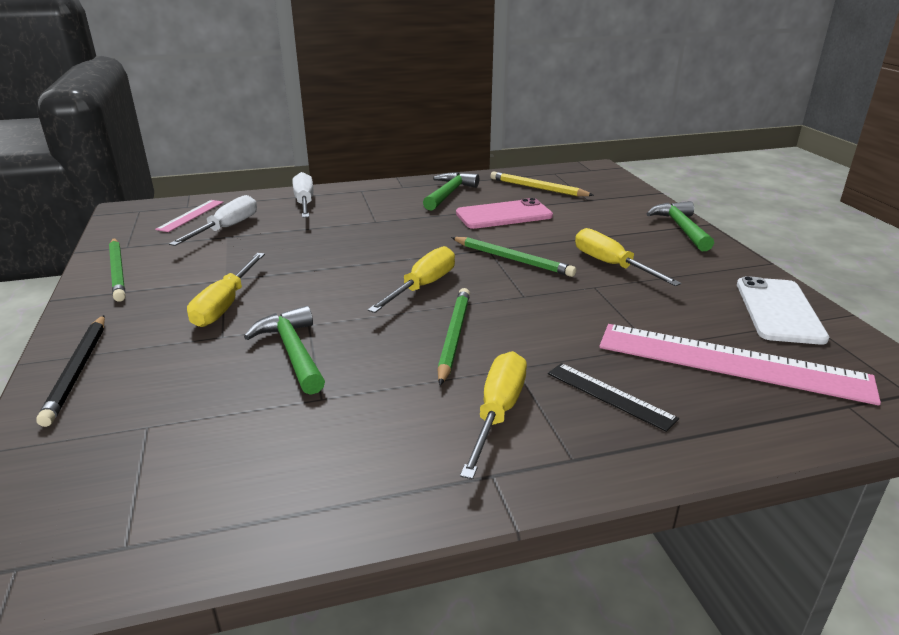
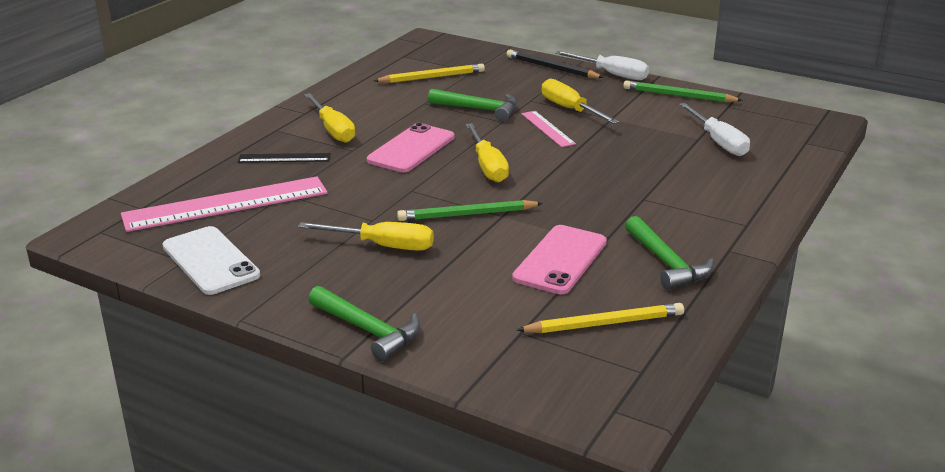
camera: 135 degrees right, 0 degrees up
pink ruler [155,200,224,232] -> pink ruler moved to [521,111,576,147]
white screwdriver [293,172,313,218] -> white screwdriver moved to [555,51,649,80]
green pencil [437,288,470,386] -> pink phone [367,123,455,172]
none -> yellow pencil [374,64,485,83]

